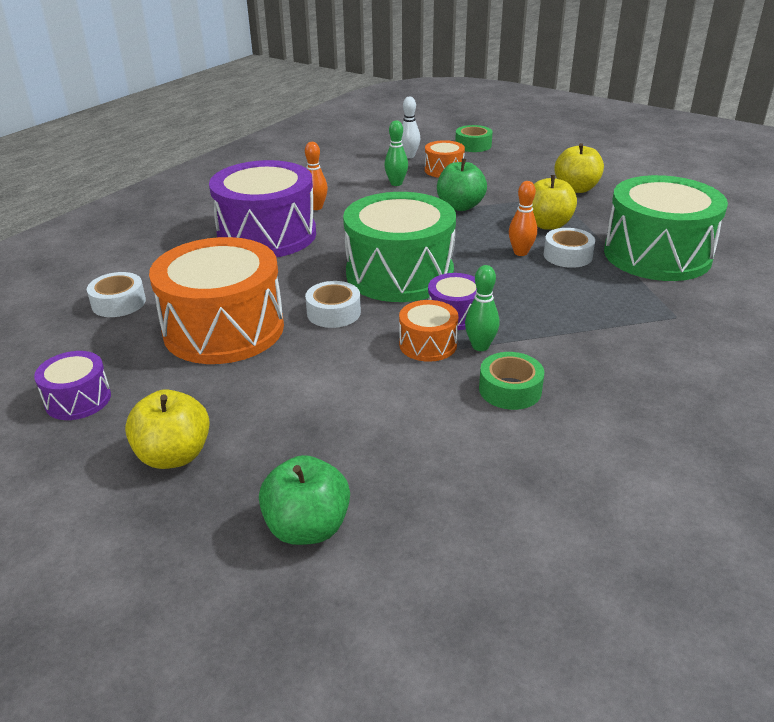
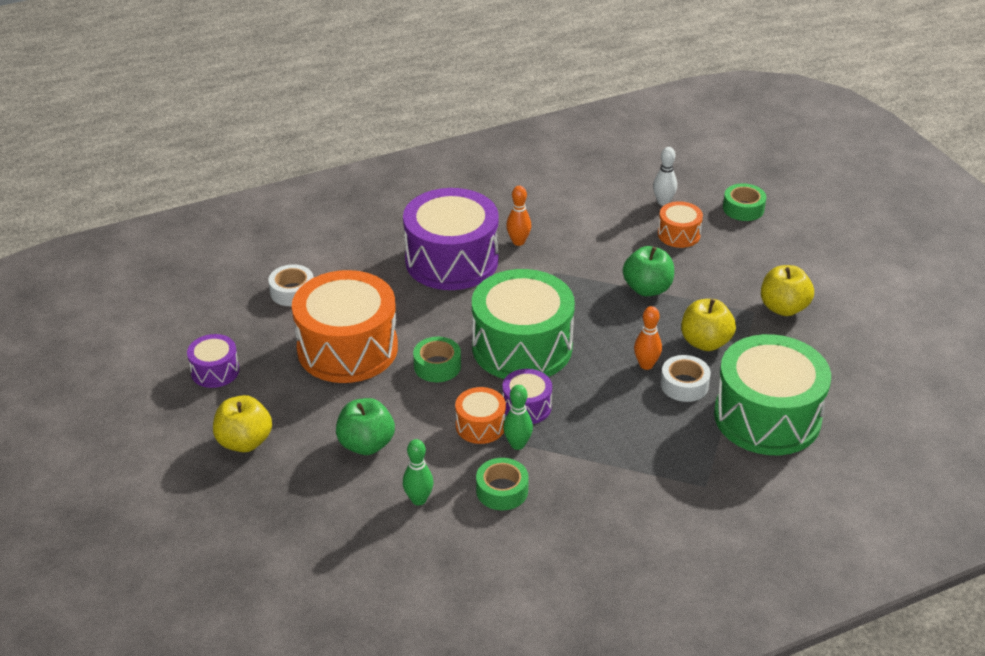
camera: 30 degrees right, 5 degrees up
green apple [259,455,350,545] -> green apple moved to [336,398,395,455]
white tape [305,281,361,328] -> green tape [413,337,461,382]
green bowling pin [384,120,408,186] -> green bowling pin moved to [403,439,433,505]

